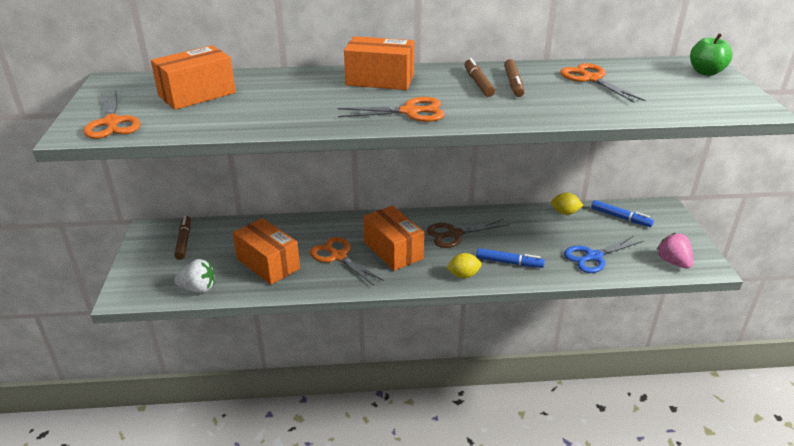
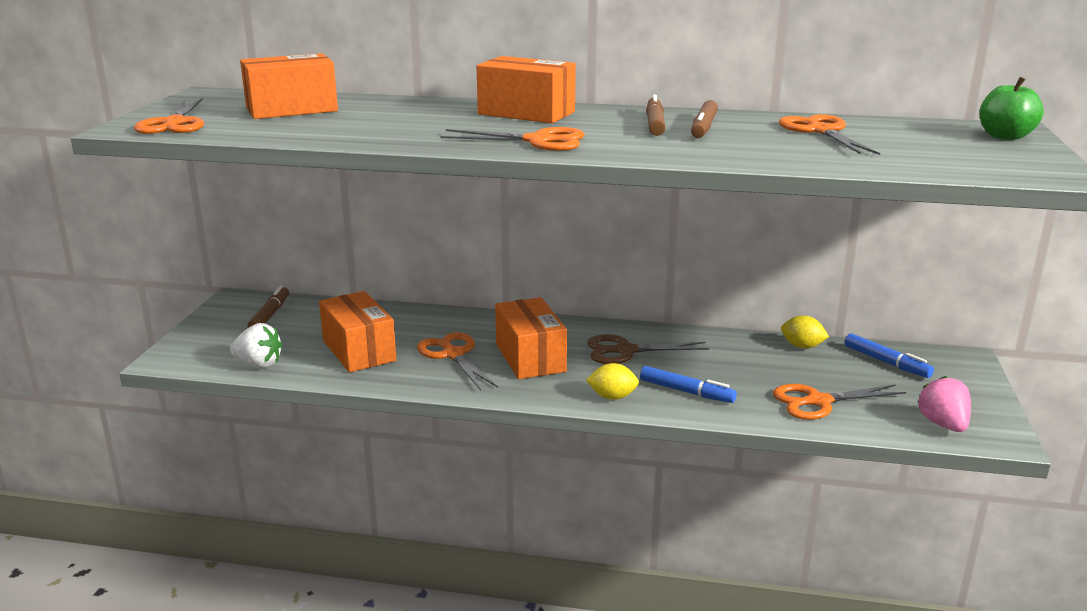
camera: 15 degrees right, 10 degrees down
blue scissors [564,236,643,273] -> orange scissors [773,384,906,420]

